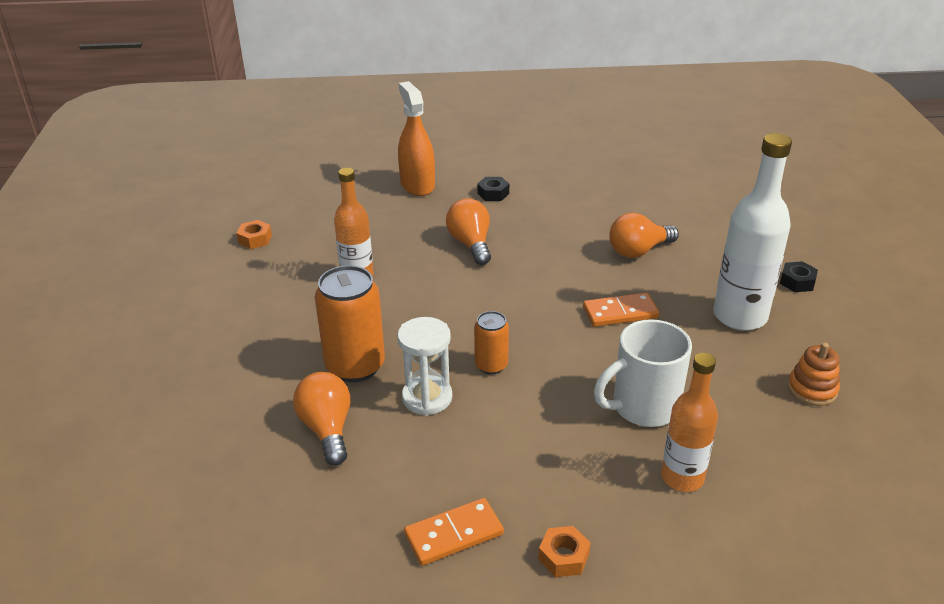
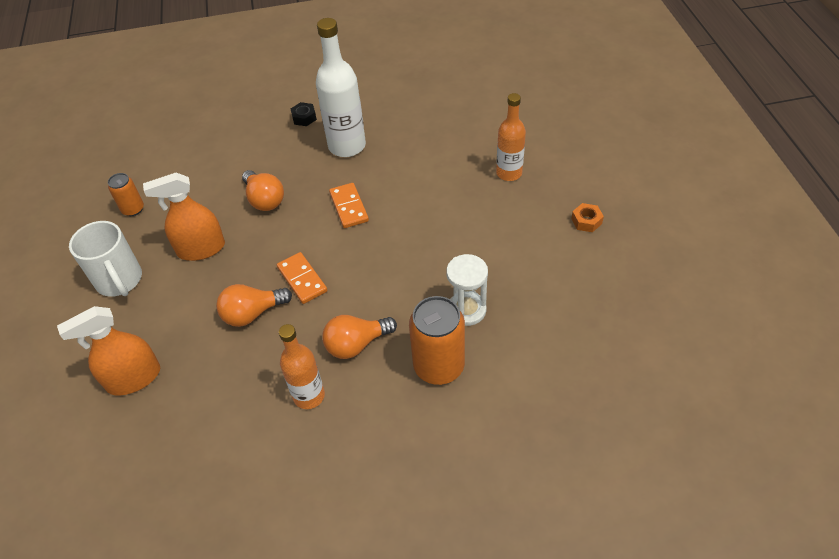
camera: 95 degrees left, 15 degrees up
orange nut [236,220,272,249] -> none
orange light bulb [293,372,350,466] -> orange light bulb moved to [322,315,397,359]
orange domino [404,498,504,566] -> orange domino moved to [277,252,327,304]
orange can [474,311,509,374] -> orange can moved to [108,173,144,216]
black nut [477,177,509,201] -> none
white mug [594,319,692,427] -> white mug moved to [69,221,142,297]
orange stacking toy [788,343,840,406] -> none
none -> orange spray bottle [143,173,225,261]

